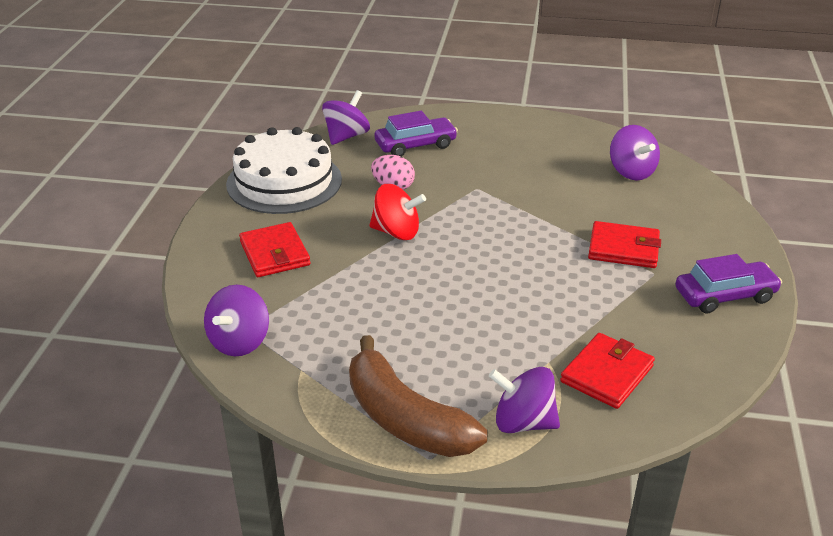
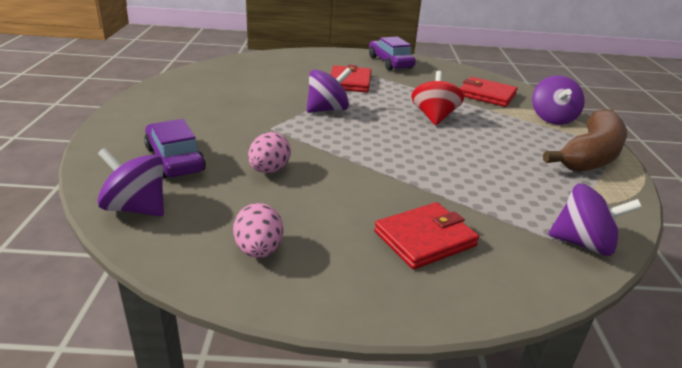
camera: 100 degrees left, 5 degrees down
white cake [226,127,342,214] -> pink egg [233,203,283,258]
red spinning top [369,184,426,240] -> red spinning top moved to [411,71,464,125]
purple spinning top [610,125,660,181] -> purple spinning top moved to [307,67,352,113]

